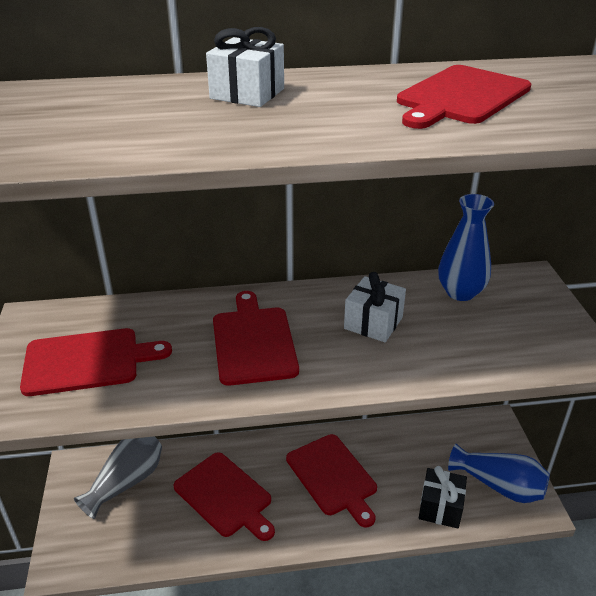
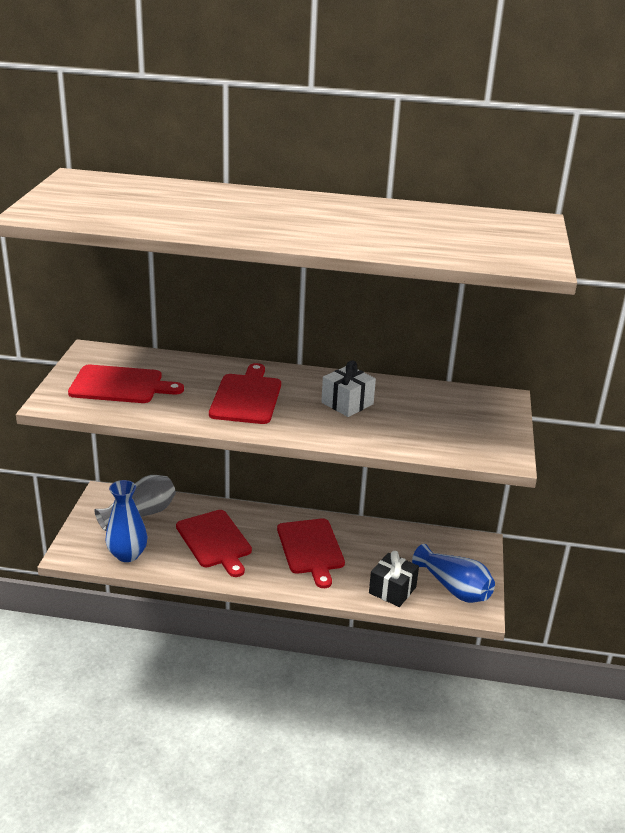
camera: 15 degrees right, 5 degrees down
white gift [206,27,284,107] -> none
red cutting board [397,65,531,129] -> none
blue vase [438,194,494,301] -> blue vase moved to [106,480,147,562]

